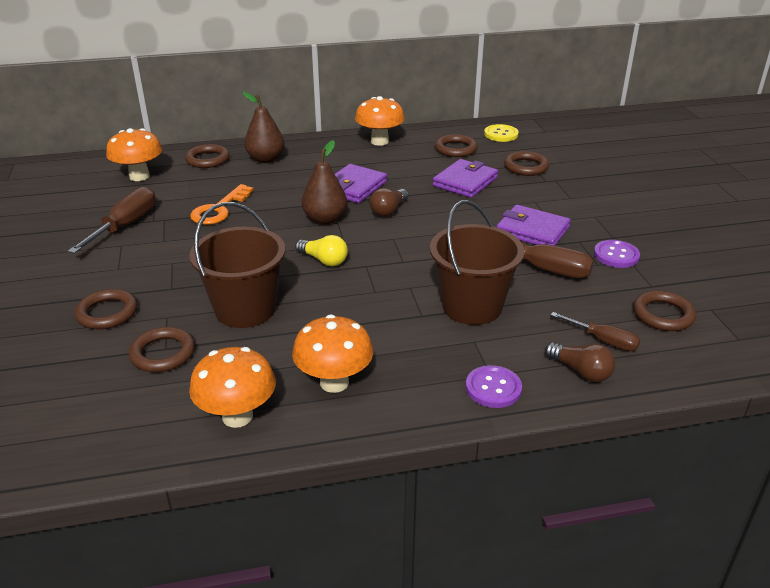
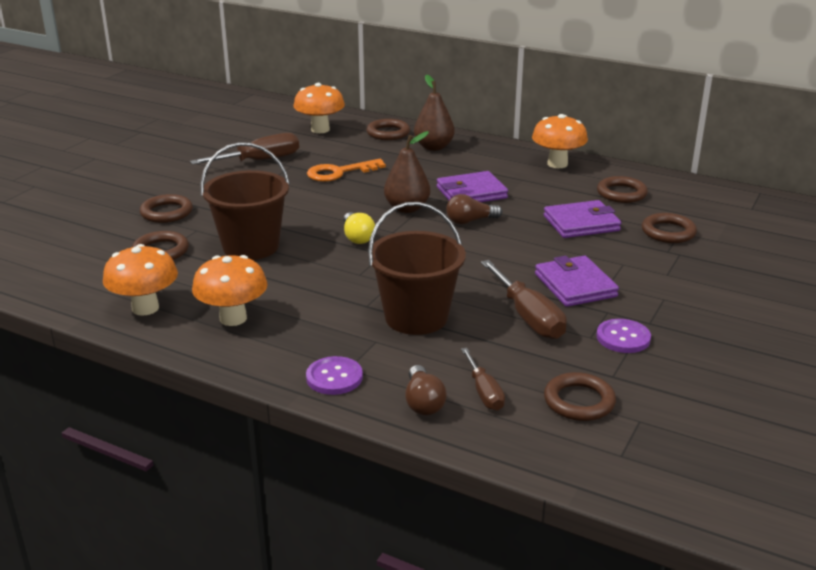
camera: 40 degrees right, 5 degrees down
yellow button [484,124,519,142] -> none

